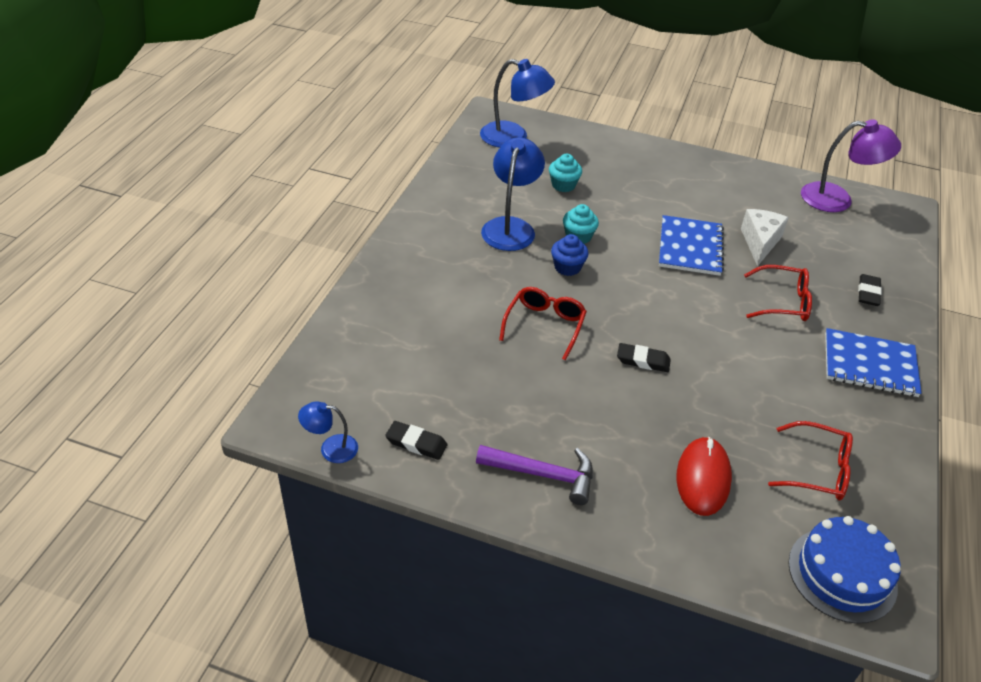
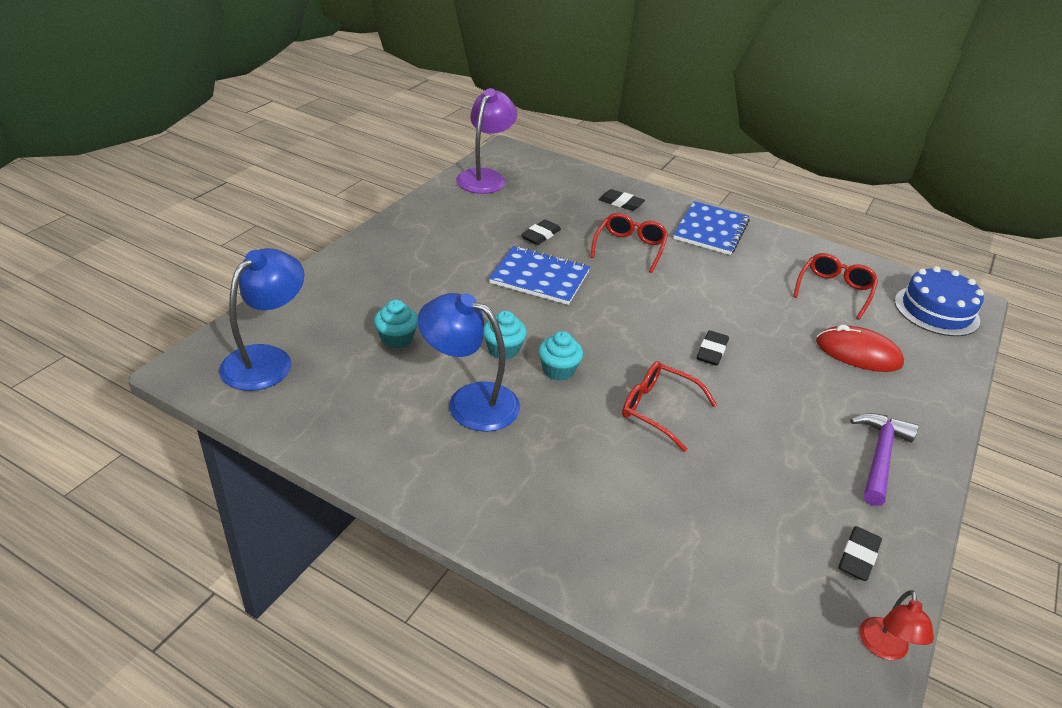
camera: 80 degrees left, 5 degrees down
blue lamp [298,401,358,463] -> red lamp [859,590,934,660]
blue cupcake [551,234,589,276] -> turquoise cupcake [538,331,583,381]
white cheese [741,209,789,266] -> black eraser [521,219,561,245]

